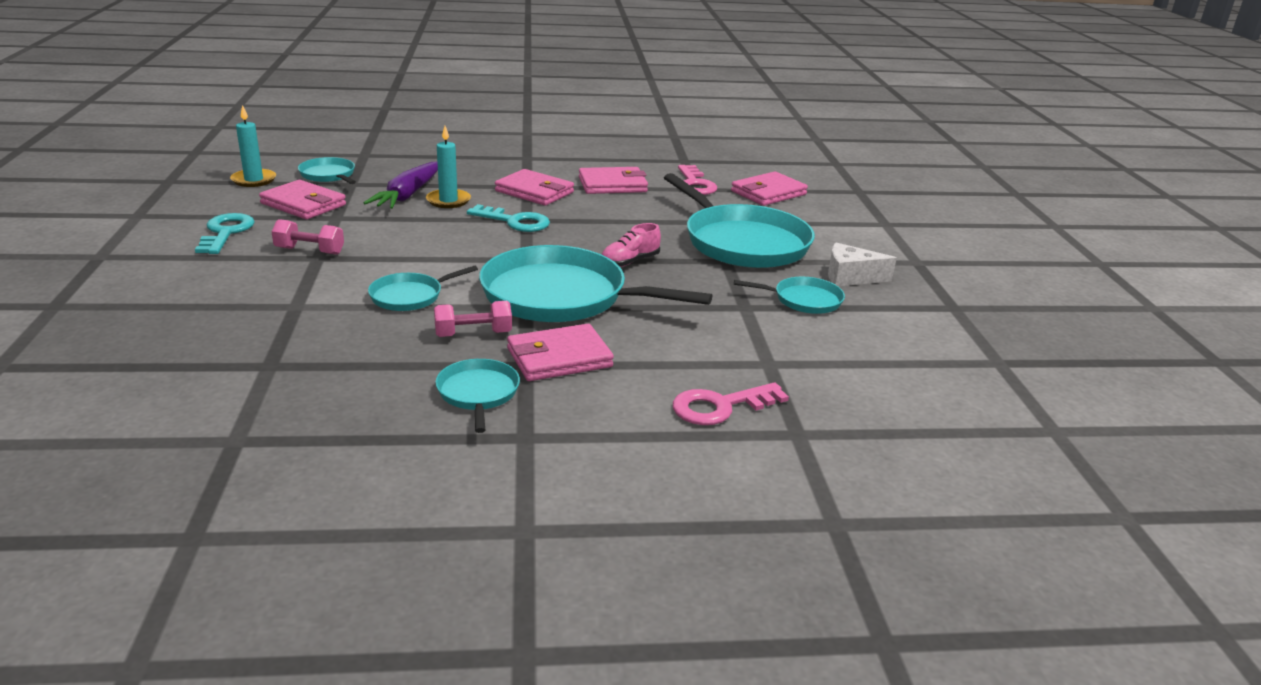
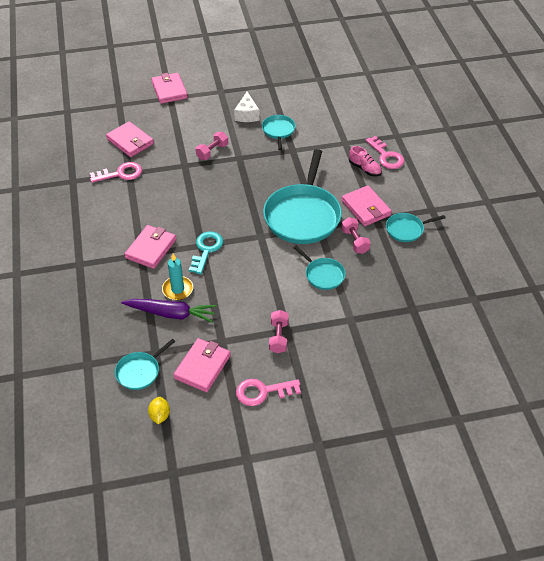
camera: 95 degrees left, 20 degrees up
turquoise key [195,213,255,254] -> pink key [236,379,301,406]
turquoise candle [230,105,276,187] -> yellow lemon [148,397,170,424]
pink wallet [579,167,648,194] -> pink wallet moved to [151,73,188,104]
pink shoe [602,223,661,267] -> pink shoe moved to [349,146,382,176]
turquoise pan [664,173,815,268] -> pink dumbbell [196,132,228,160]

